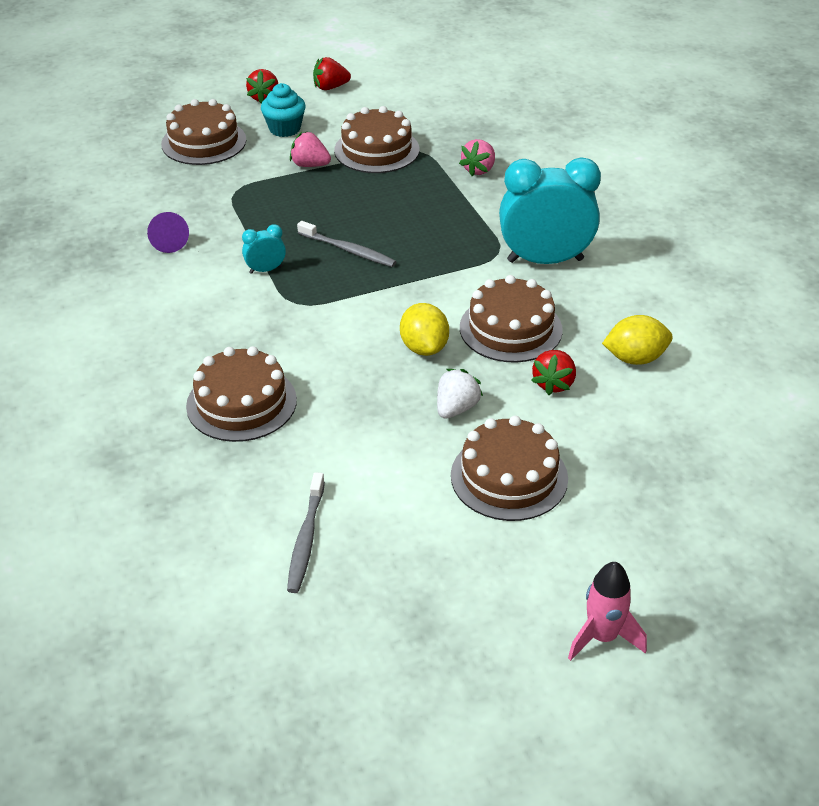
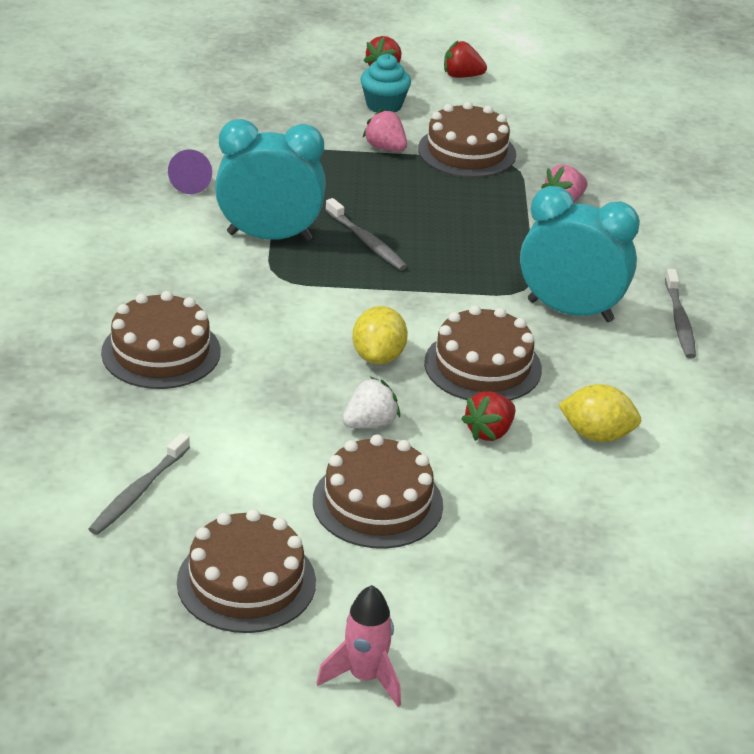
camera: 20 degrees right, 5 degrees down
brown cake [161,99,246,165] -> brown cake moved to [177,509,316,633]
turquoise clock [242,224,286,274] -> turquoise clock [215,119,326,241], size x2.29
none -> grey toothbrush [665,269,696,359]

